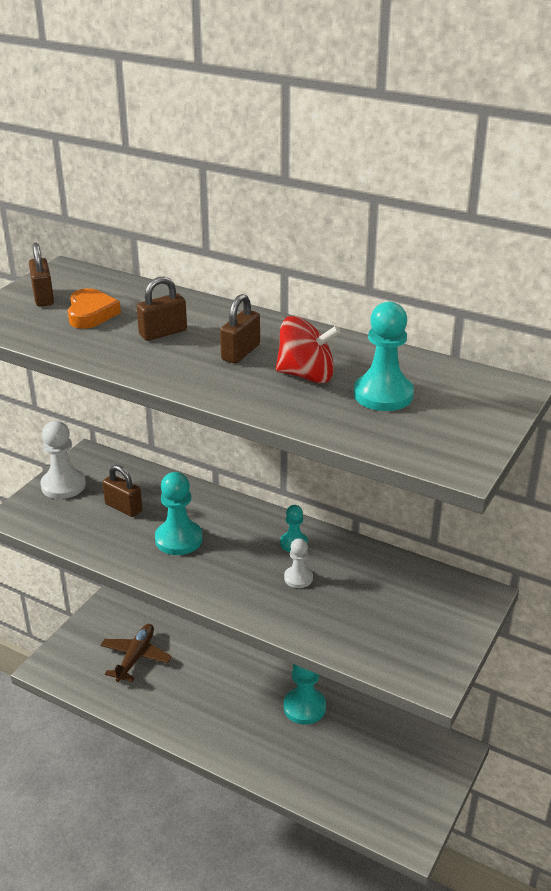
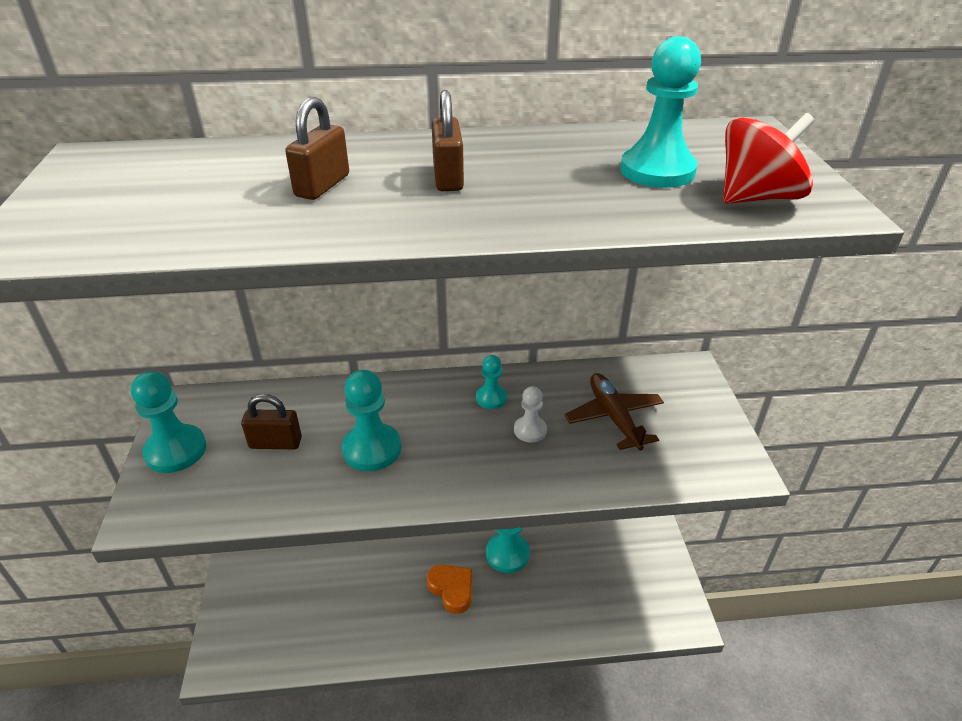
camera: 35 degrees left, 5 degrees up
brown padlock [29,243,54,307] -> none
white pawn [40,421,86,499] -> turquoise pawn [131,371,206,473]
orange heart [68,288,121,329] -> orange heart moved to [427,565,472,614]
brown plane [100,624,172,682] -> brown plane moved to [564,373,664,451]
red spinning top [276,316,340,383] -> red spinning top moved to [723,113,815,204]

